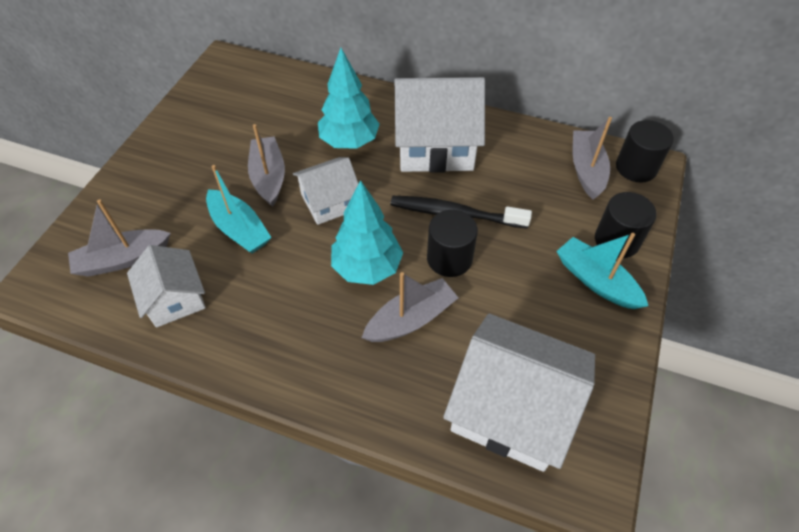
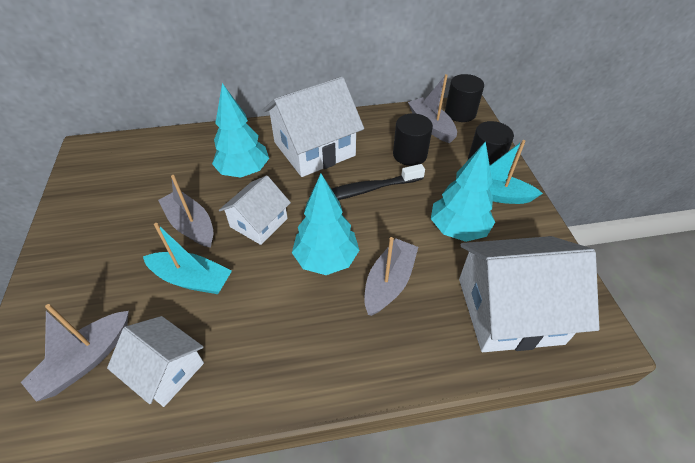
camera: 30 degrees left, 5 degrees down
black cylinder [427,210,478,277] -> black cylinder moved to [393,113,433,166]
none -> turquoise tree [431,141,495,242]

